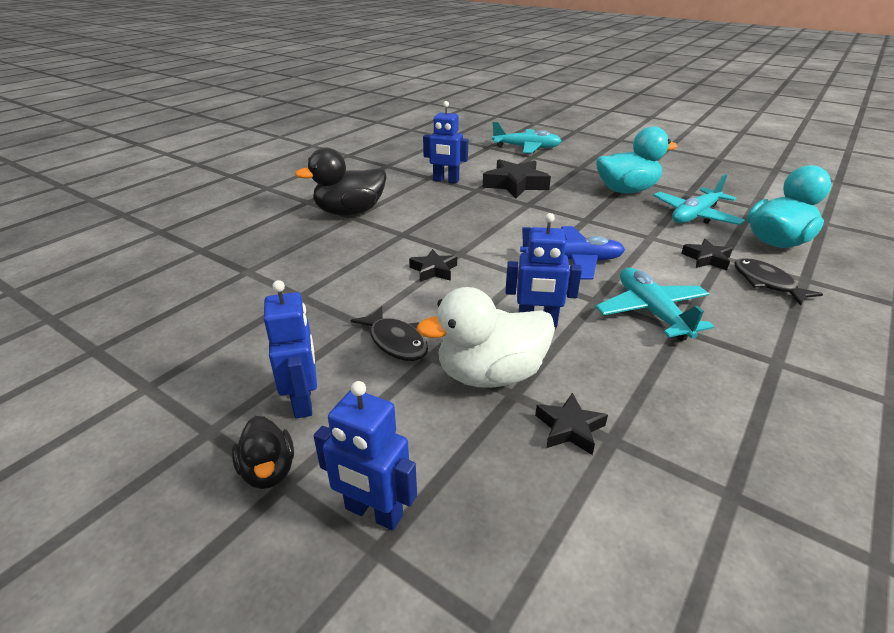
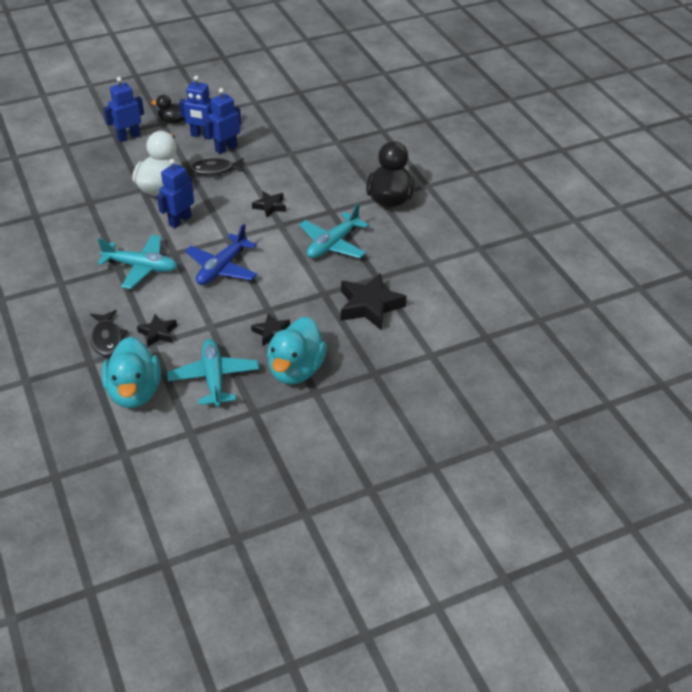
camera: 120 degrees right, 10 degrees up
blue robot [423,101,468,183] -> blue robot moved to [205,88,241,154]
turquoise plane [492,122,562,153] -> turquoise plane moved to [299,203,369,258]
black star [535,393,608,455] -> black star moved to [251,313,290,346]
black fish [734,258,823,306] -> black fish turned 75 degrees clockwise [90,310,128,357]

